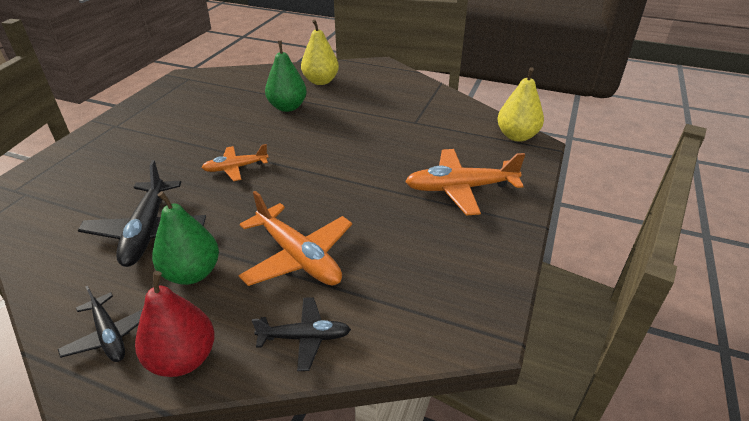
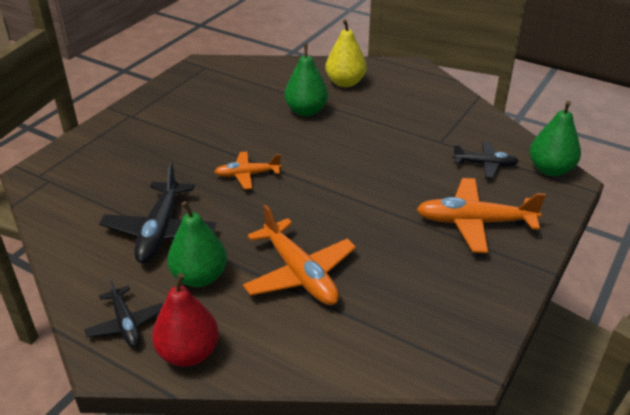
camera: 10 degrees right, 0 degrees up
black plane [252,297,351,371] -> black plane moved to [452,142,519,178]
yellow pear [497,67,544,142] -> green pear [530,101,581,176]

